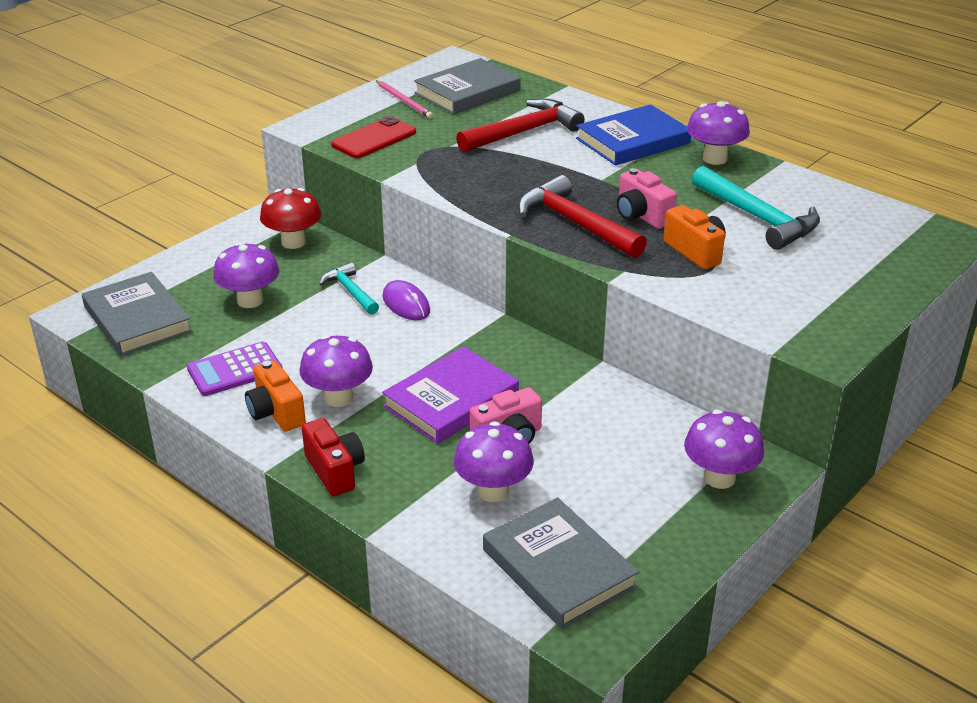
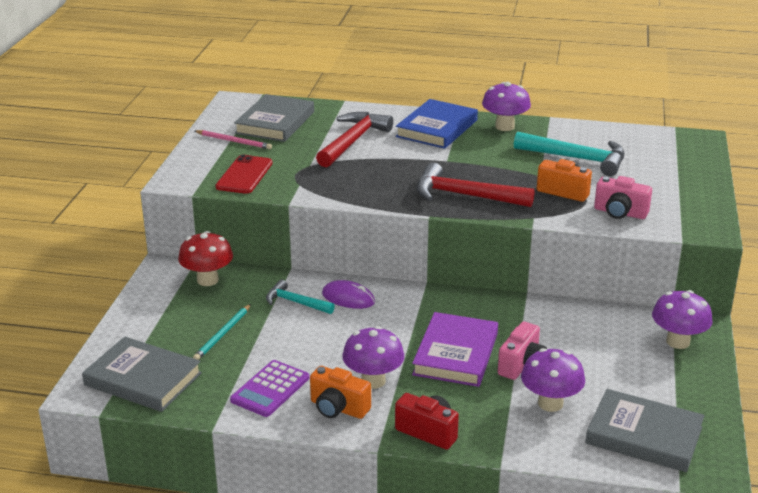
camera: 30 degrees left, 5 degrees down
purple mushroom [213,242,279,308] -> turquoise pencil [193,304,251,360]
pink camera [617,168,677,229] -> pink camera moved to [594,176,652,219]

